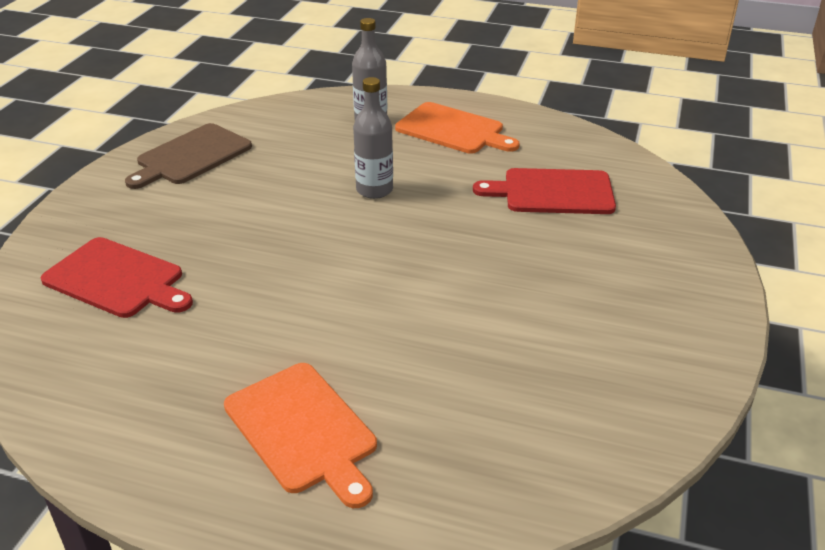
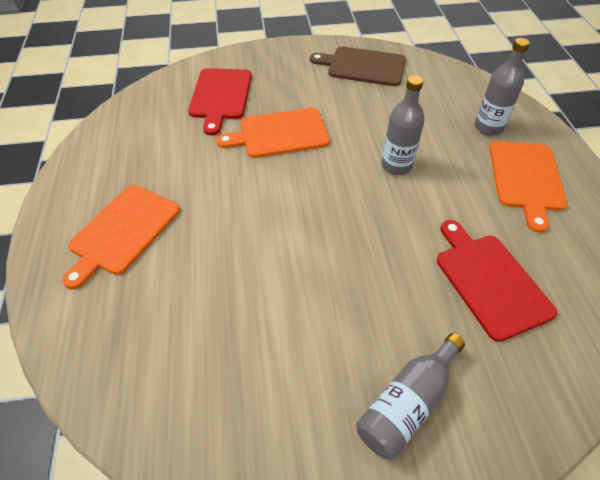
camera: 65 degrees right, 15 degrees up
none -> orange cutting board [217,108,330,158]
none -> grey bottle [356,333,465,459]

